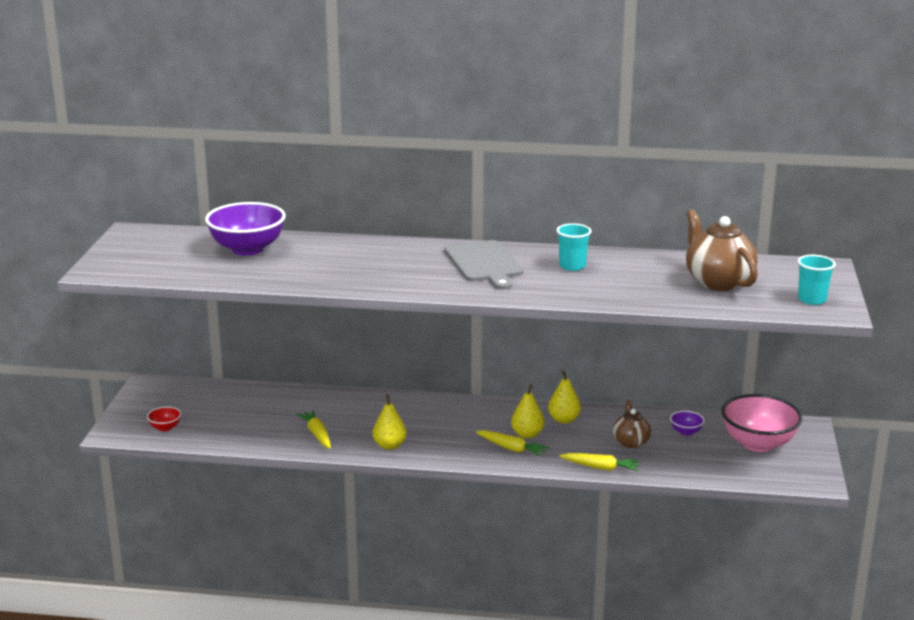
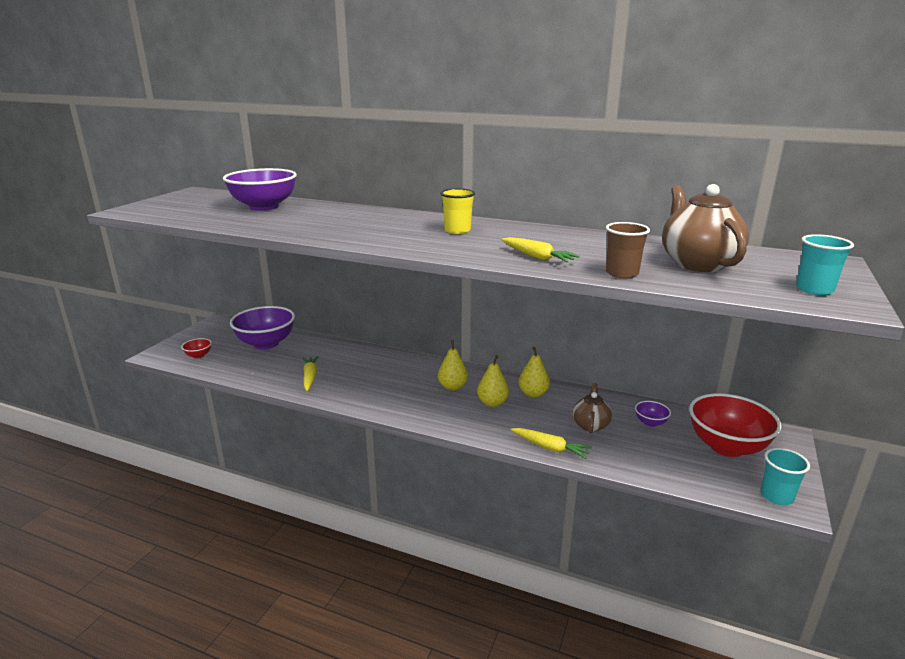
camera: 15 degrees right, 0 degrees up
yellow pear [372,394,407,450] -> yellow pear moved to [438,340,468,391]
grey cutting board [444,240,523,290] -> yellow cup [440,188,475,234]
yellow carrot [476,430,550,457] -> yellow carrot moved to [501,237,580,262]
turquoise cup [556,223,592,271] -> turquoise cup moved to [760,448,810,505]
pink bowl [721,394,803,452] -> red bowl [689,393,781,457]
none -> purple bowl [230,306,295,349]
none -> brown cup [606,222,650,278]

